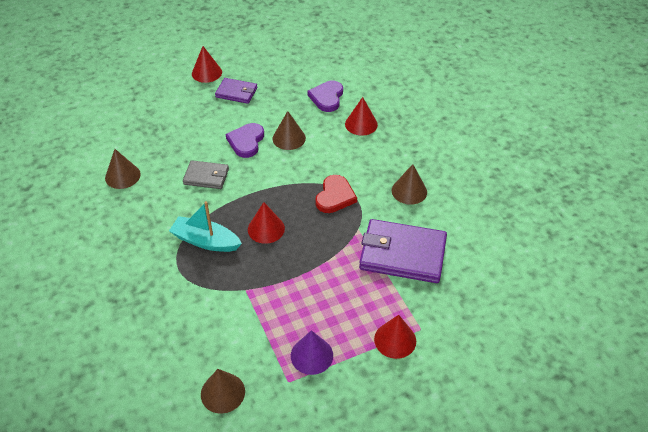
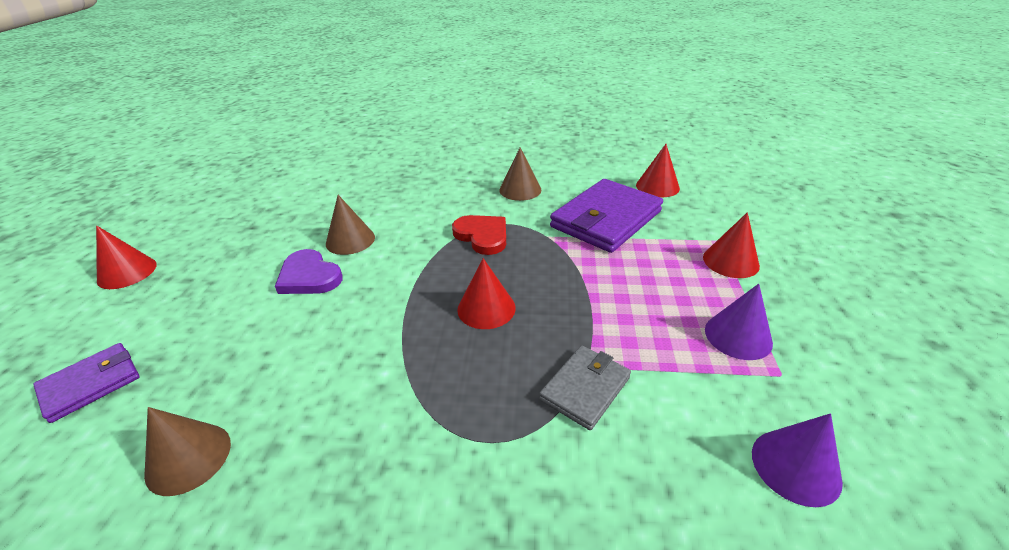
camera: 60 degrees left, 10 degrees down
turquoise boat [169,201,242,252] -> none
grey wallet [183,160,229,189] -> grey wallet moved to [539,345,631,430]
brown cone [201,369,245,414] -> purple cone [752,413,843,507]
purple wallet [215,78,257,104] -> purple wallet moved to [33,343,140,423]
purple heart [307,81,343,112] -> none
red cone [345,97,378,136] -> red cone moved to [636,144,680,197]

